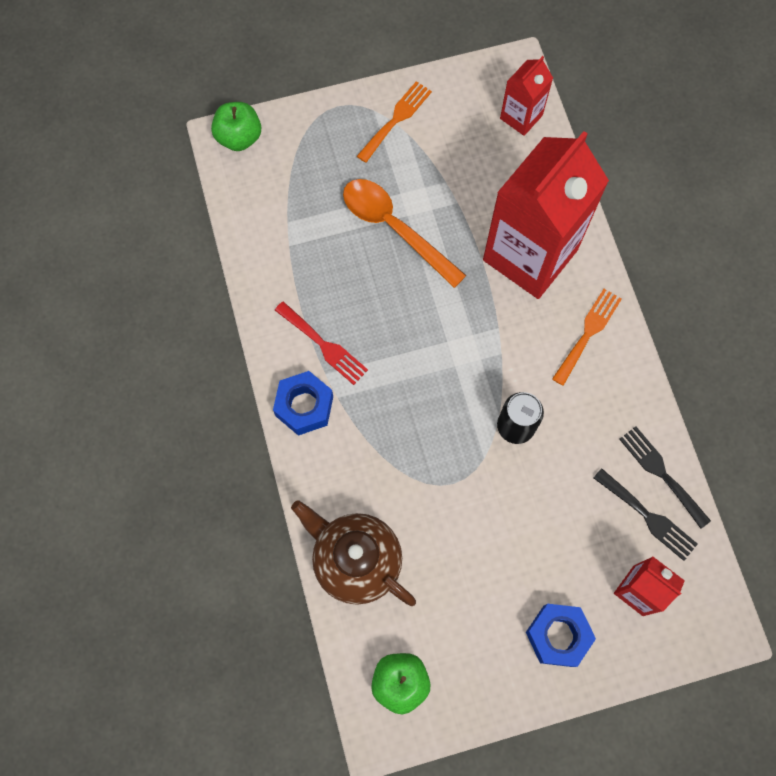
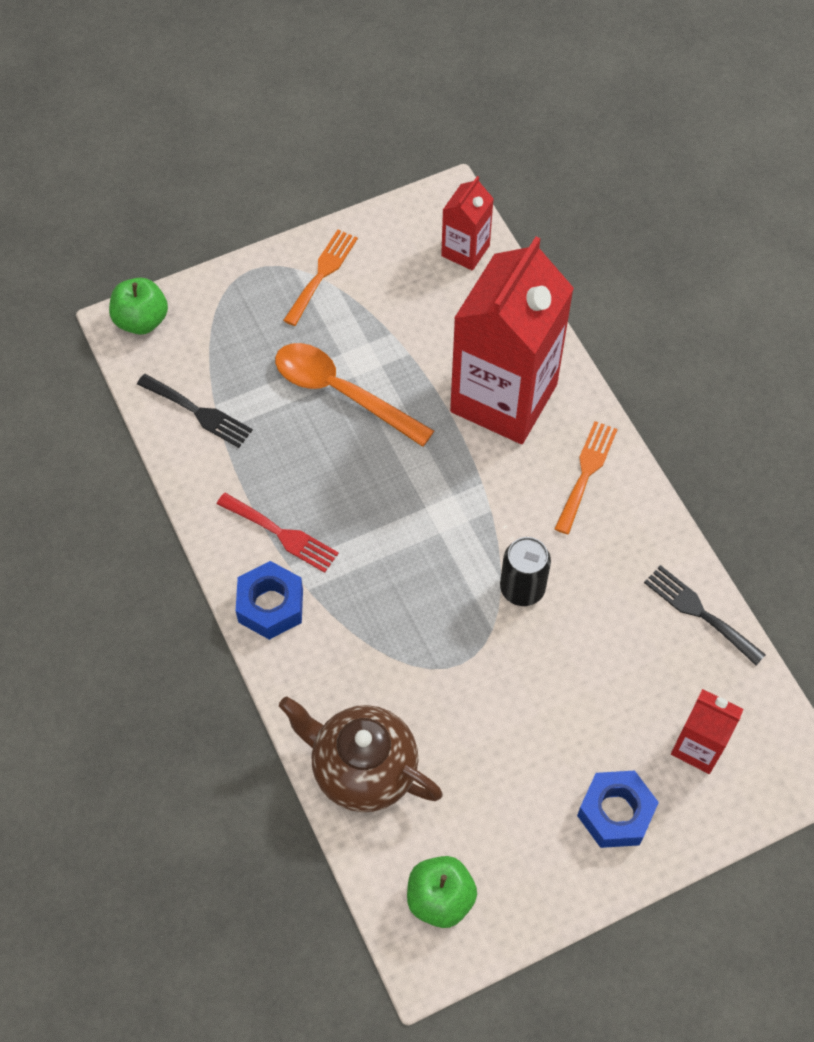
camera: 10 degrees left, 10 degrees down
black fork [594,468,698,561] -> black fork moved to [137,374,253,448]

